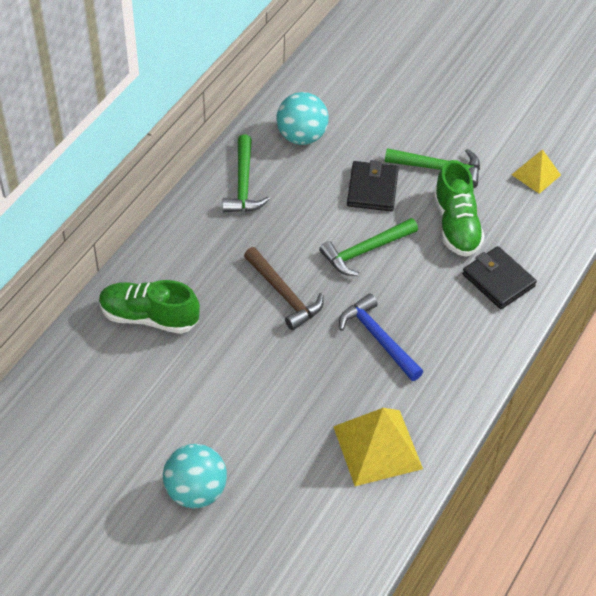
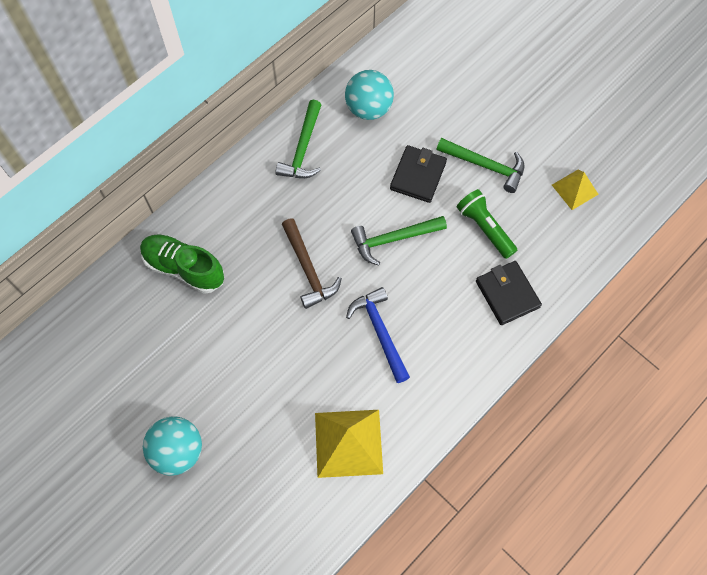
camera: 15 degrees right, 15 degrees up
green shoe [433,160,485,257] -> green flashlight [456,189,517,259]

